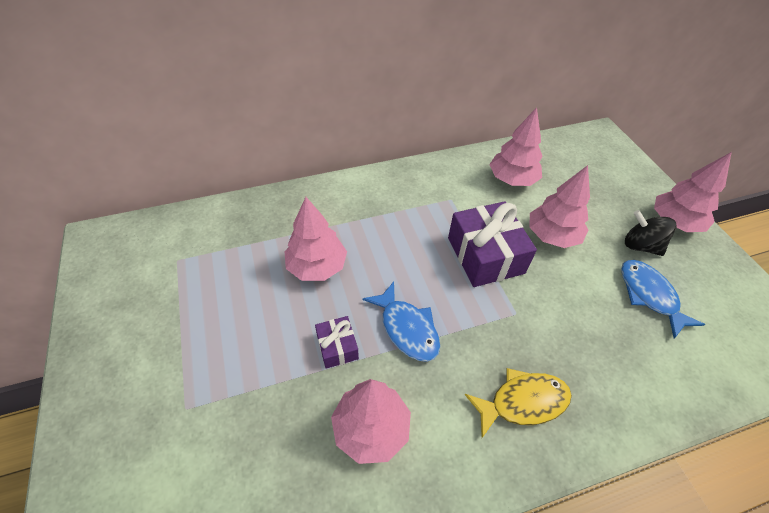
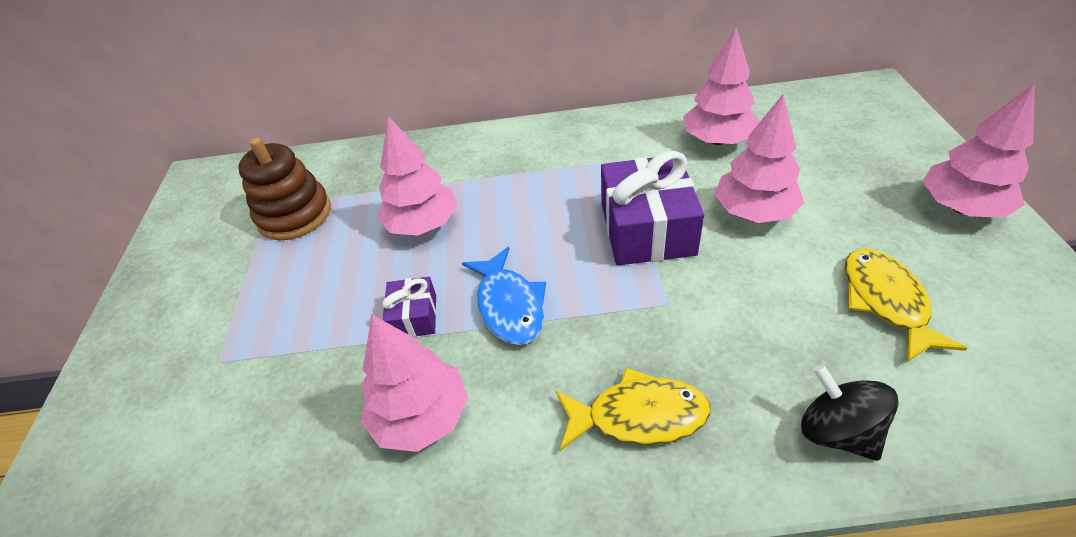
camera: 20 degrees right, 5 degrees down
blue fish [621,260,705,339] -> yellow fish [845,249,967,363]
black spinning top [625,210,677,256] -> black spinning top moved to [801,364,898,461]
none -> brown stacking toy [238,138,331,240]

